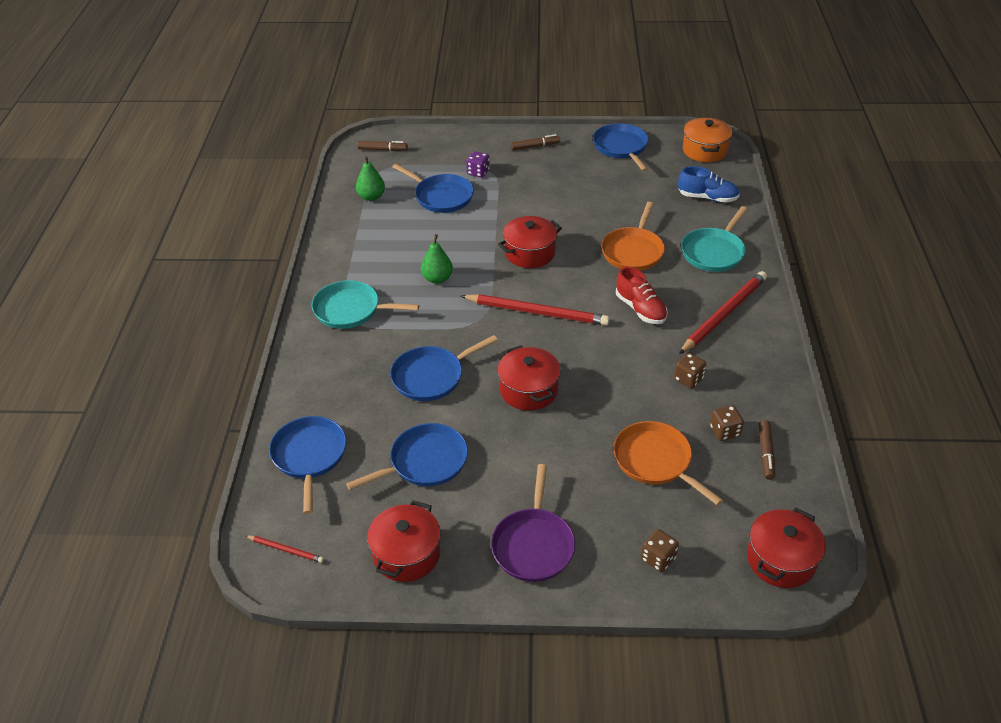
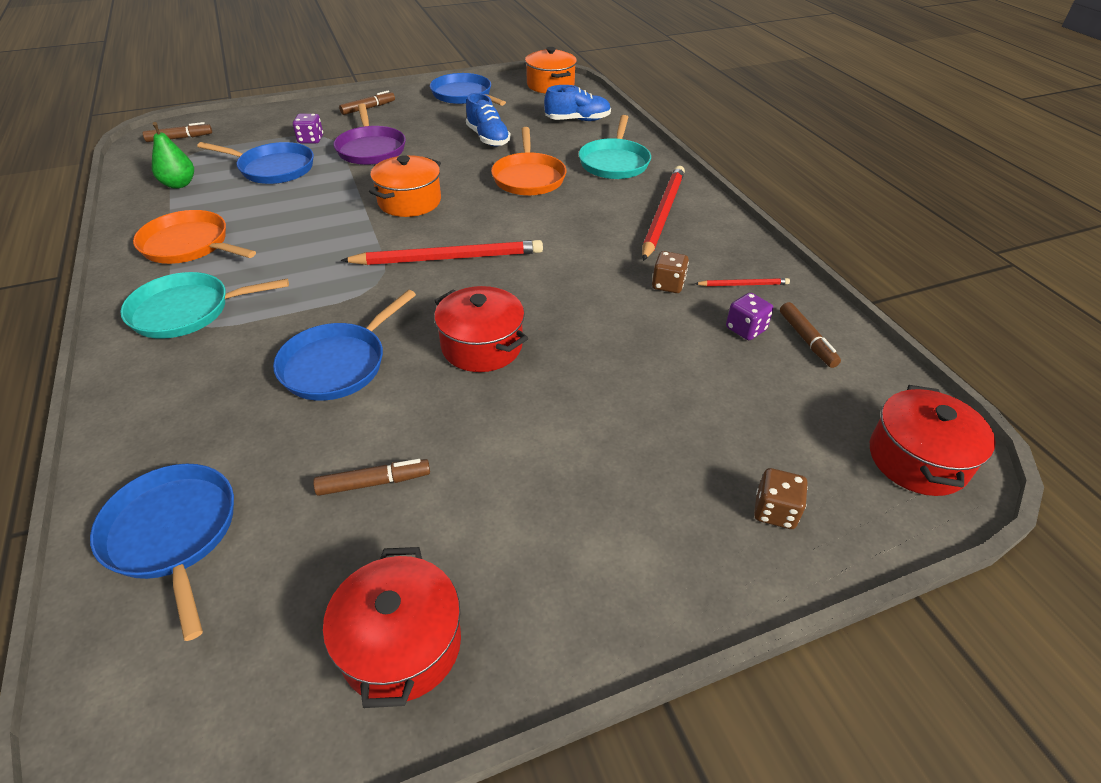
camera: 25 degrees left, 0 degrees up
red pencil [246,535,324,563] -> red pencil moved to [694,278,790,286]
blue pan [346,423,468,490] -> brown marker [313,459,430,496]
green pear [421,234,453,284] -> none
purple pan [491,464,575,582] -> purple pan moved to [333,103,406,165]
red pot [498,216,562,268] -> orange pot [369,155,441,217]
orange pan [613,421,723,506] -> orange pan moved to [133,210,256,264]
red shoe [616,266,668,324] -> none
brown dice [710,405,744,441] -> purple dice [726,293,774,340]
none -> blue shoe [466,93,511,147]

